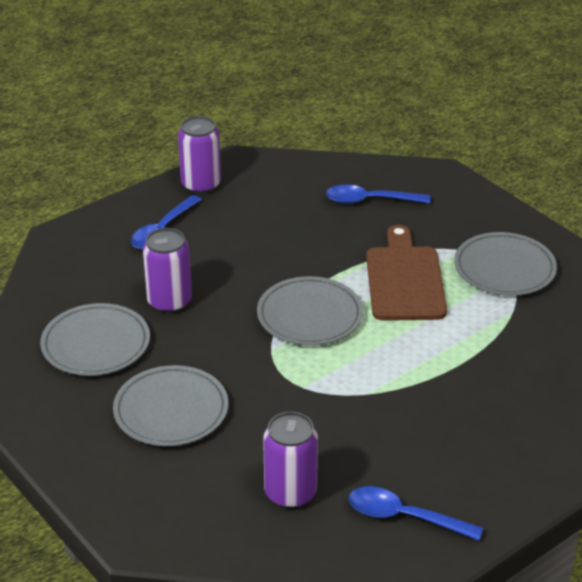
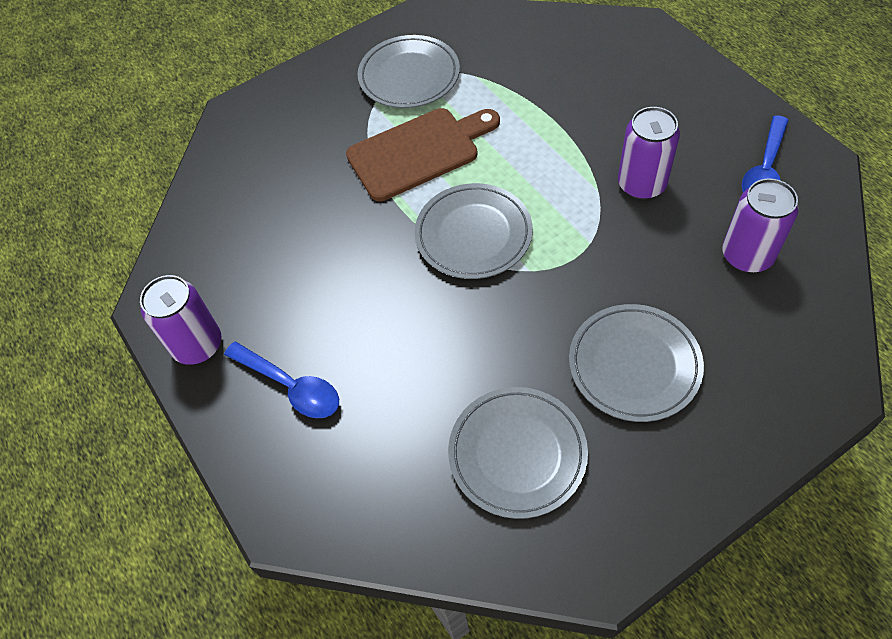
camera: 80 degrees left, 20 degrees up
purple can [143,228,192,313] -> purple can moved to [618,107,680,199]
blue spoon [326,185,430,204] -> none
brown cutting board [366,225,447,321] -> brown cutting board turned 150 degrees clockwise [346,108,500,201]

